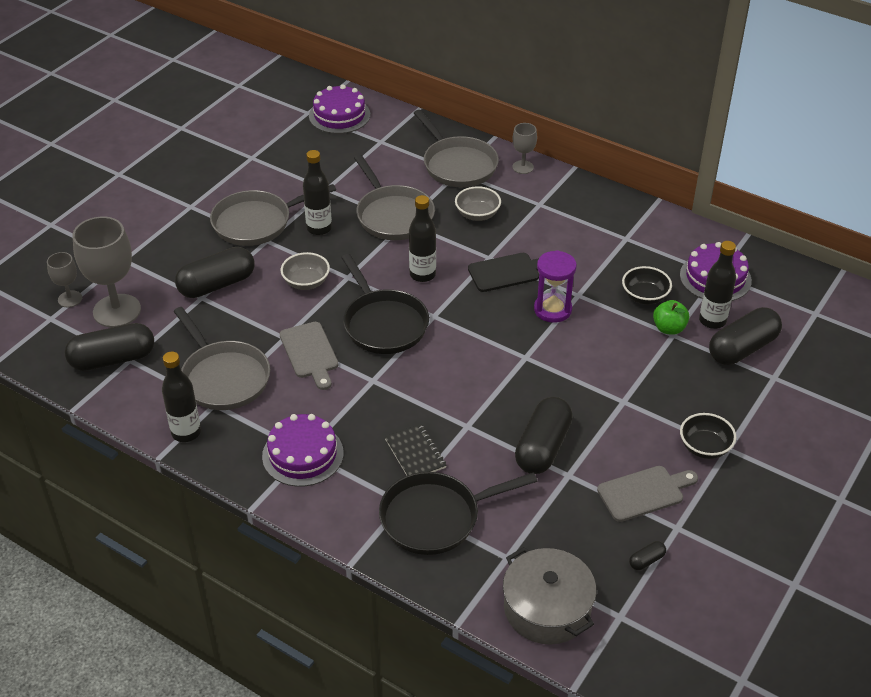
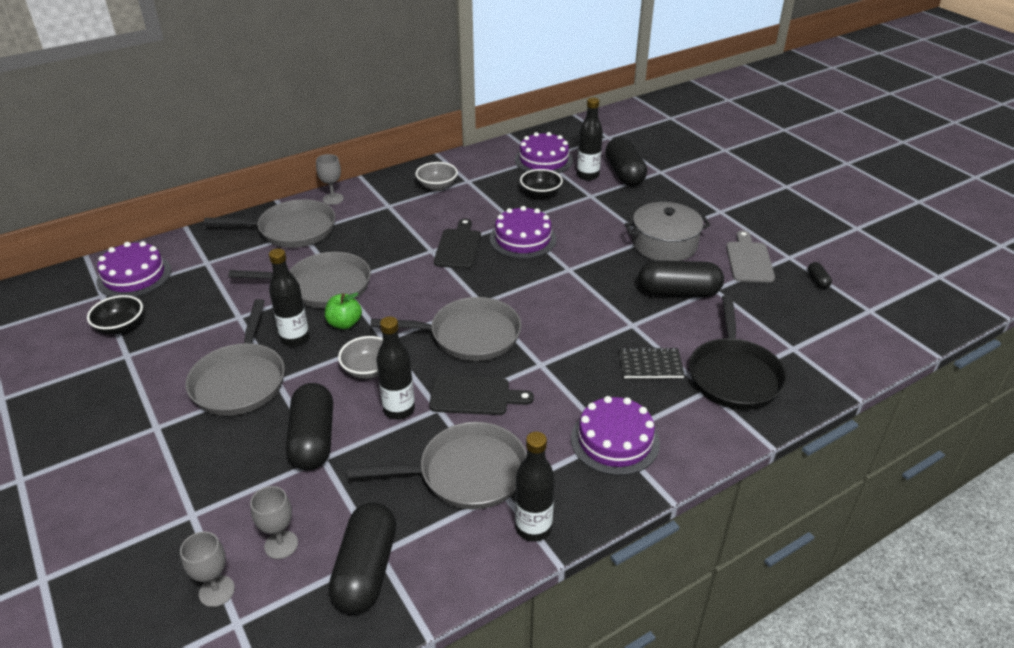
camera: 65 degrees left, 5 degrees down
grey goblet [72,217,141,327] -> grey goblet [250,486,298,559], size x0.51
grey cutting board [280,322,338,390] -> black cutting board [429,375,534,415]
black pan [341,254,429,354] -> grey pan [371,297,521,361]
black bottle [409,195,436,282] -> black bottle moved to [376,317,415,419]
grey bowl [455,186,501,221] -> grey bowl moved to [415,162,458,191]
grey pot [503,547,596,644] -> grey pot moved to [625,202,711,261]
black capsule [515,397,573,474] -> black capsule turned 45 degrees counterclockwise [638,260,724,297]
purple hourglass [534,250,577,323] -> purple cake [490,206,556,259]
green apple [653,300,689,335] -> green apple moved to [325,293,362,329]
black bowl [680,413,736,459] -> black bowl moved to [87,295,143,334]

